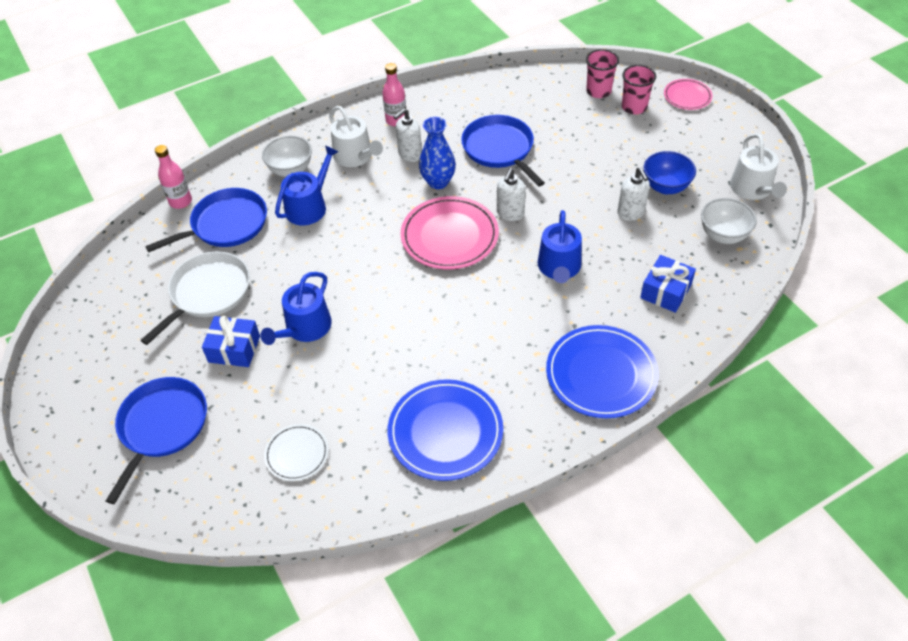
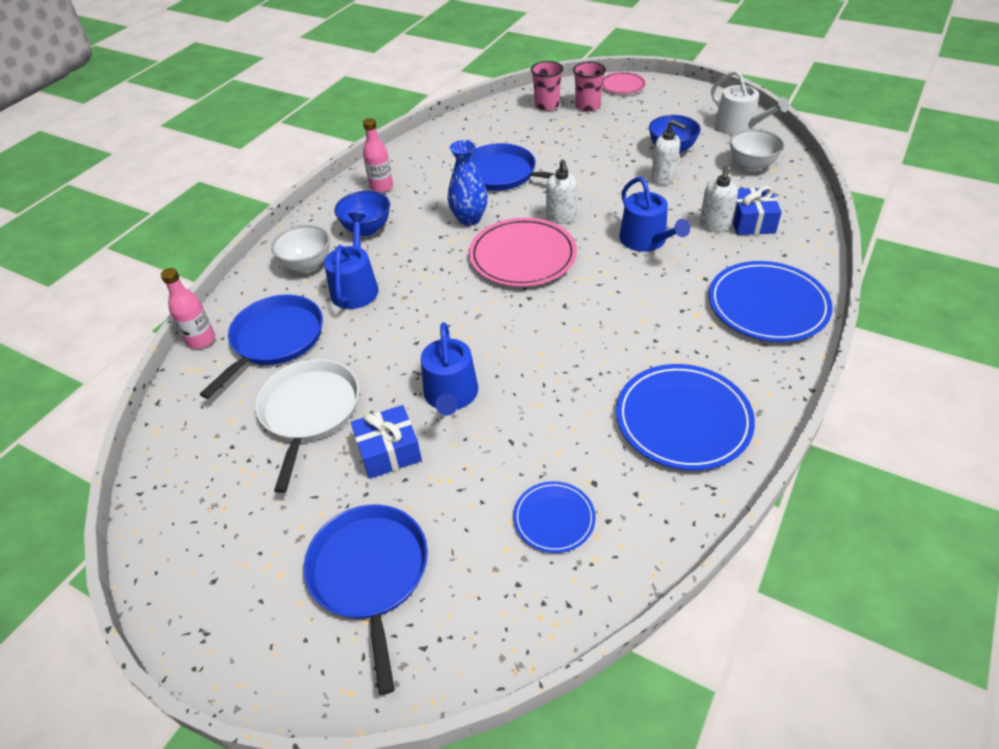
camera: 30 degrees left, 5 degrees down
white plate [264,424,329,481] -> blue plate [513,481,595,553]
white watering can [329,106,383,167] -> blue bowl [334,191,390,236]
white soap dispenser [394,108,422,162] -> white soap dispenser moved to [699,166,738,232]

